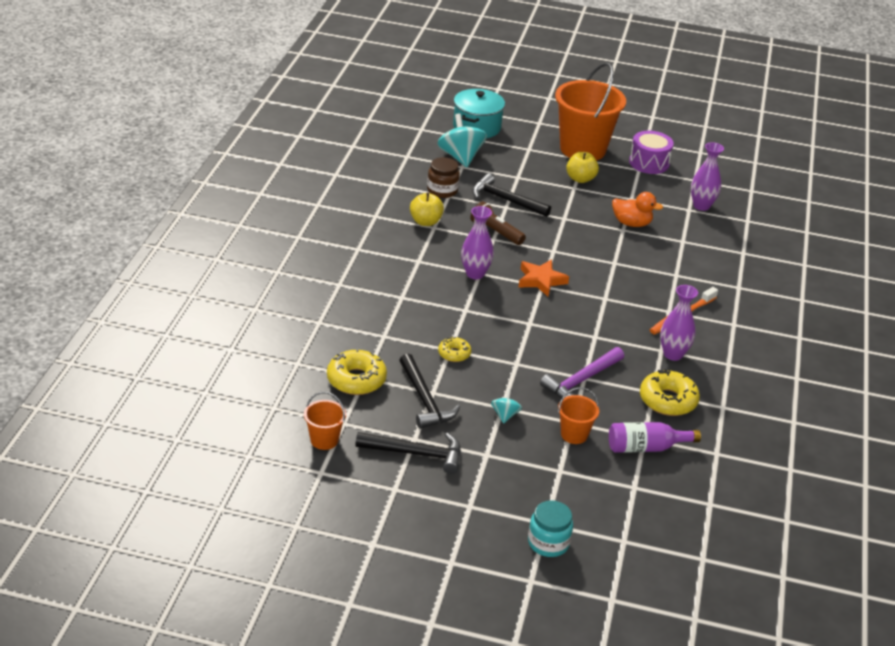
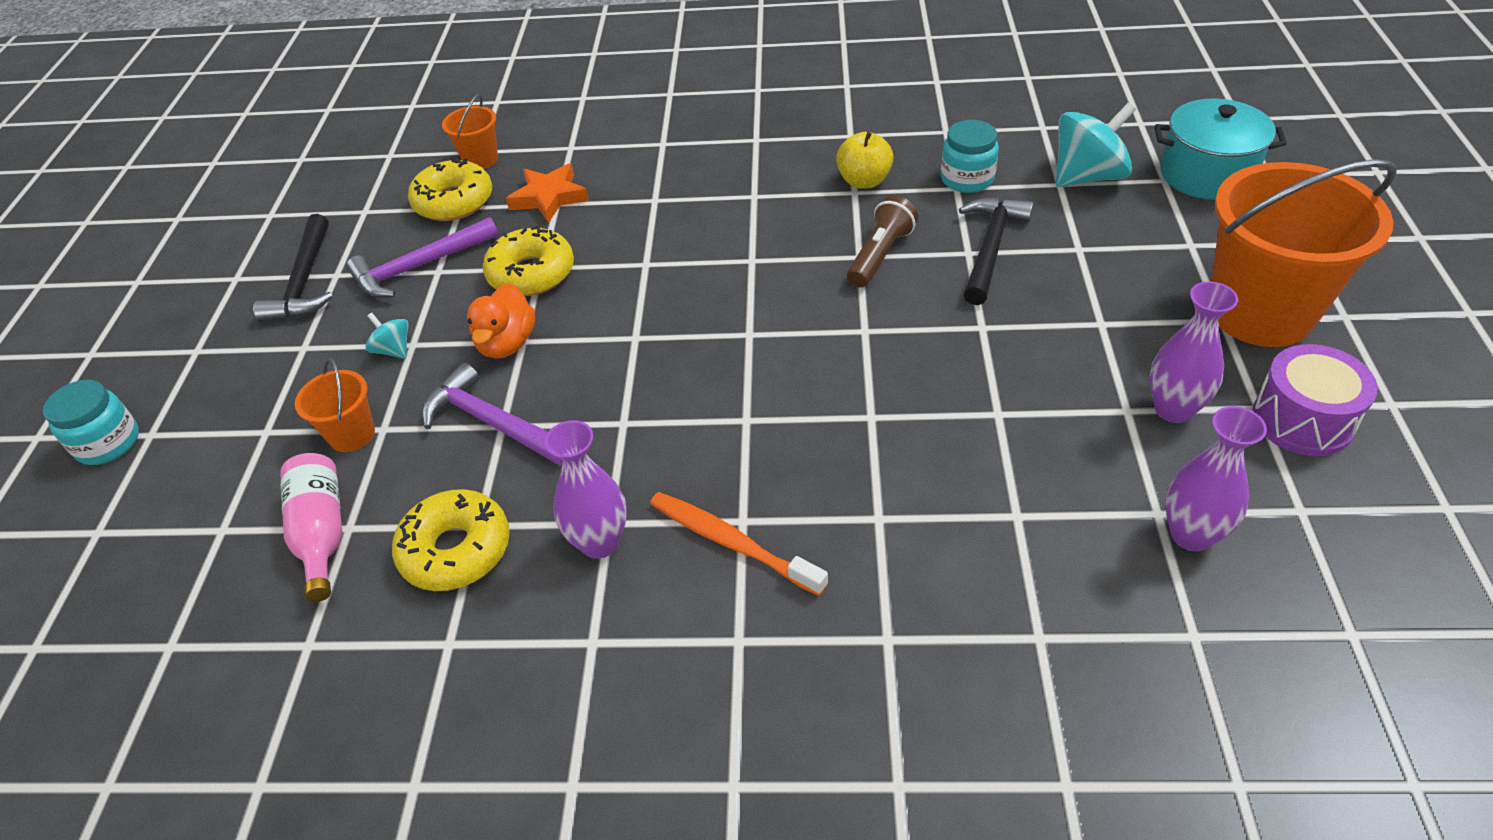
camera: 85 degrees right, 10 degrees up
orange bucket [304,392,346,450] -> orange bucket moved to [442,94,498,169]
black hammer [399,354,460,429] -> purple hammer [346,217,499,298]
brown jar [427,157,460,198] -> turquoise jar [941,120,999,193]
yellow donut [438,337,471,362] -> yellow donut [483,226,574,296], size x1.75
purple vase [461,206,494,279] -> purple vase moved to [1149,281,1238,423]
turquoise spinning top [491,389,522,424] -> turquoise spinning top turned 135 degrees counterclockwise [365,313,409,359]
orange star [519,259,569,296] -> orange star moved to [506,163,589,223]
yellow apple [566,152,599,183] -> none
purple bottle [609,422,701,453] -> pink bottle [280,453,343,602]
orange duck [612,192,663,227] -> orange duck moved to [467,283,535,359]

